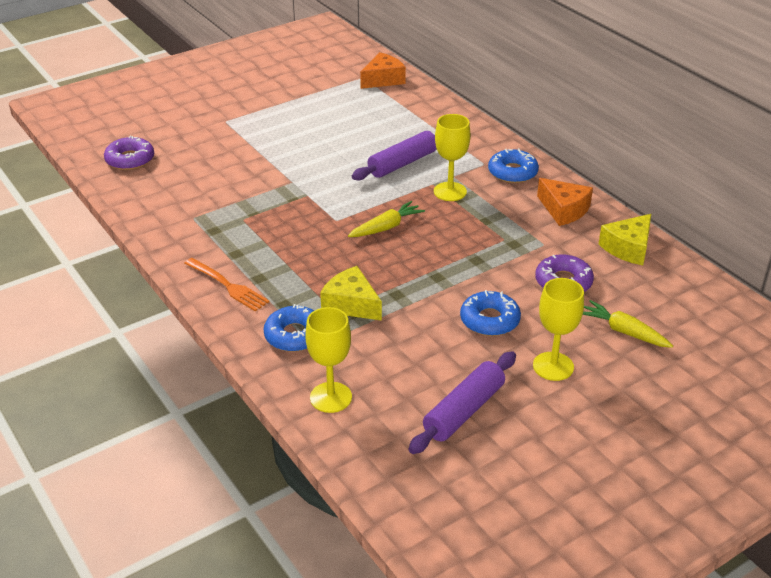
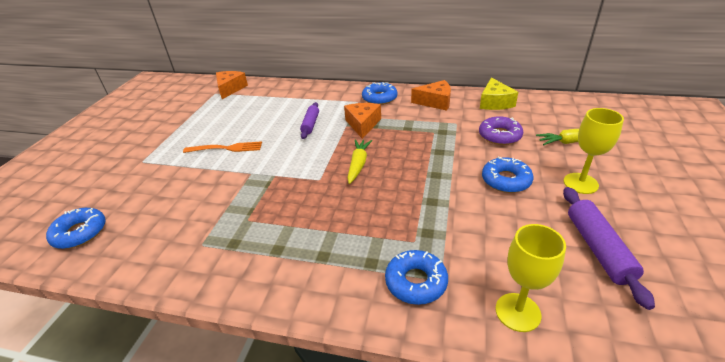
camera: 40 degrees left, 0 degrees up
purple donut [104,136,154,170] -> blue donut [46,208,106,249]
orange fork [184,258,270,311] -> orange fork moved to [183,141,262,153]
yellow cheese [320,266,382,321] -> none
purple rolling pin [352,131,436,180] -> purple rolling pin [300,102,319,139], size x0.66
yellow goblet [434,114,471,201] -> orange cheese [344,103,381,139]

